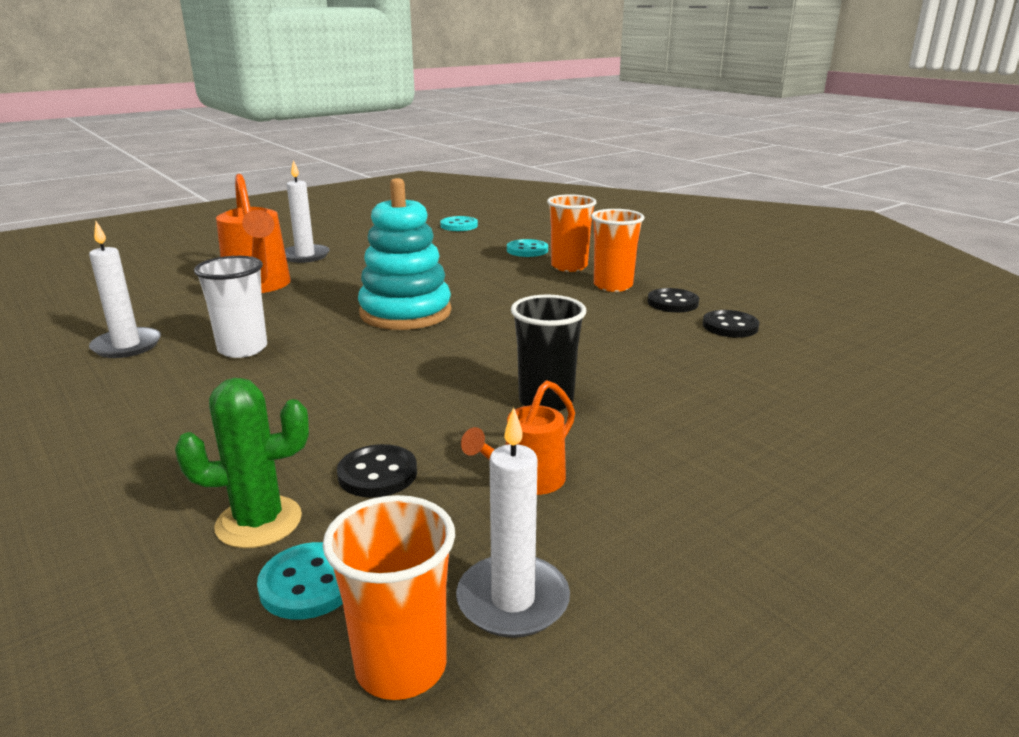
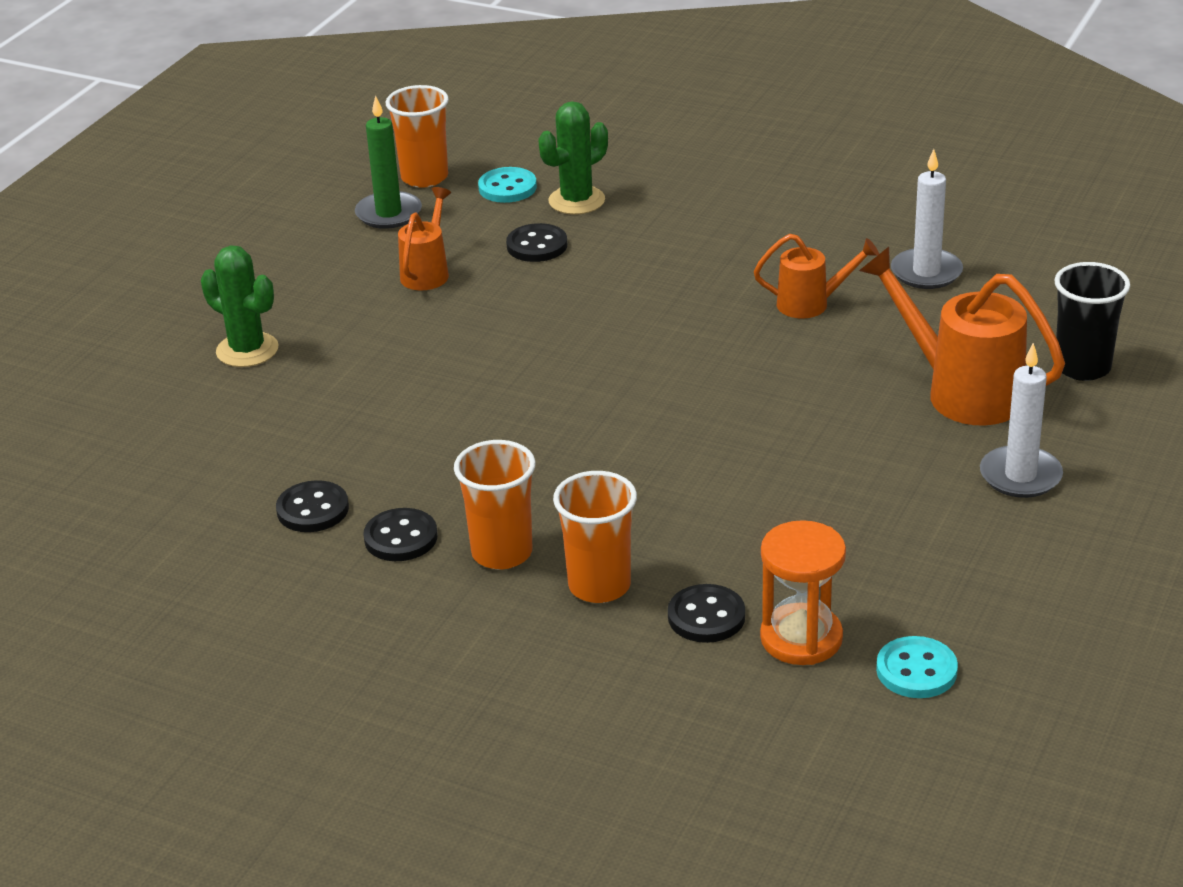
camera: 155 degrees right, 10 degrees up
white cup [194,256,267,358] -> orange watering can [754,234,879,319]
turquoise stacking toy [358,178,451,330] -> none
white candle [456,407,570,638] -> green candle [355,96,422,229]
turquoise button [507,239,548,257] -> black button [668,584,745,643]
black cup [511,294,586,411] -> black cup moved to [1054,262,1130,381]
none -> green cactus [201,245,279,367]
none -> orange hourglass [760,520,846,665]

